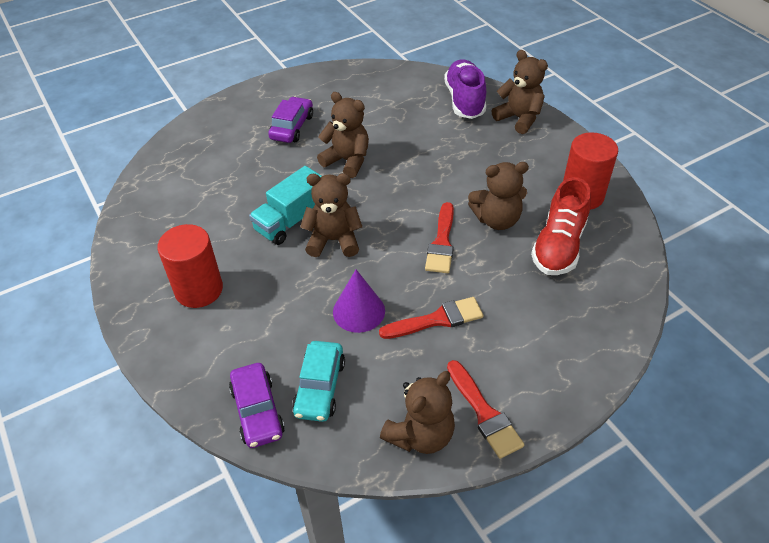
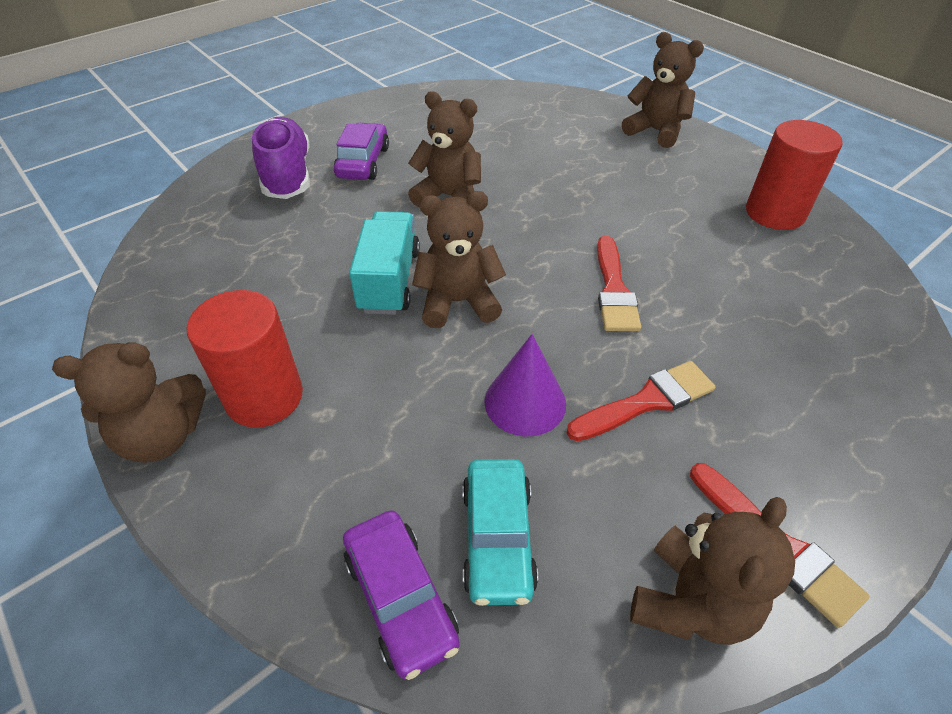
camera: 10 degrees left, 0 degrees up
turquoise truck [249,166,322,245] -> turquoise truck turned 150 degrees clockwise [349,211,420,315]
purple shoe [444,59,486,119] -> purple shoe moved to [252,117,310,199]
brown teddy bear [468,162,529,230] -> brown teddy bear moved to [52,342,206,463]
red shoe [531,177,591,275] -> none

